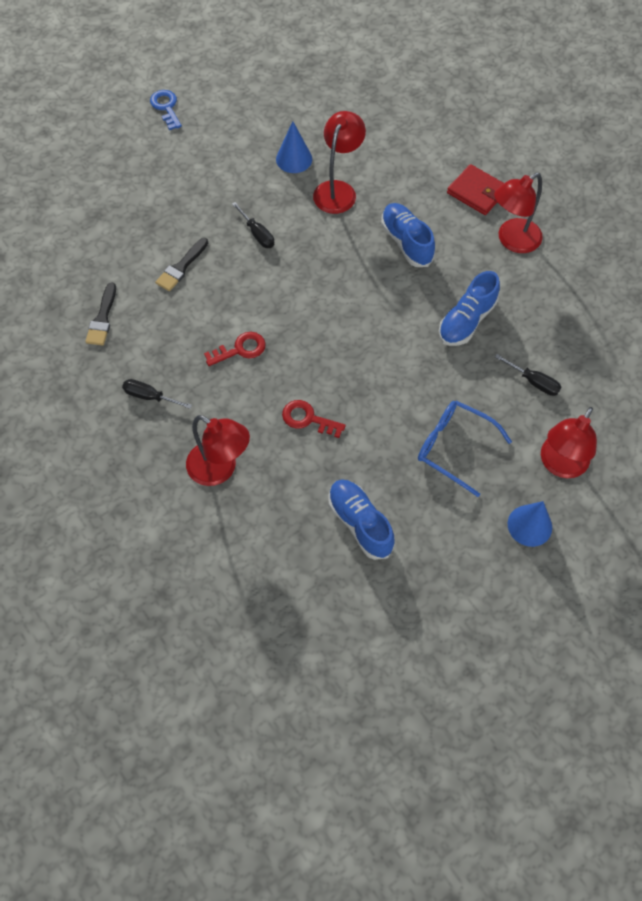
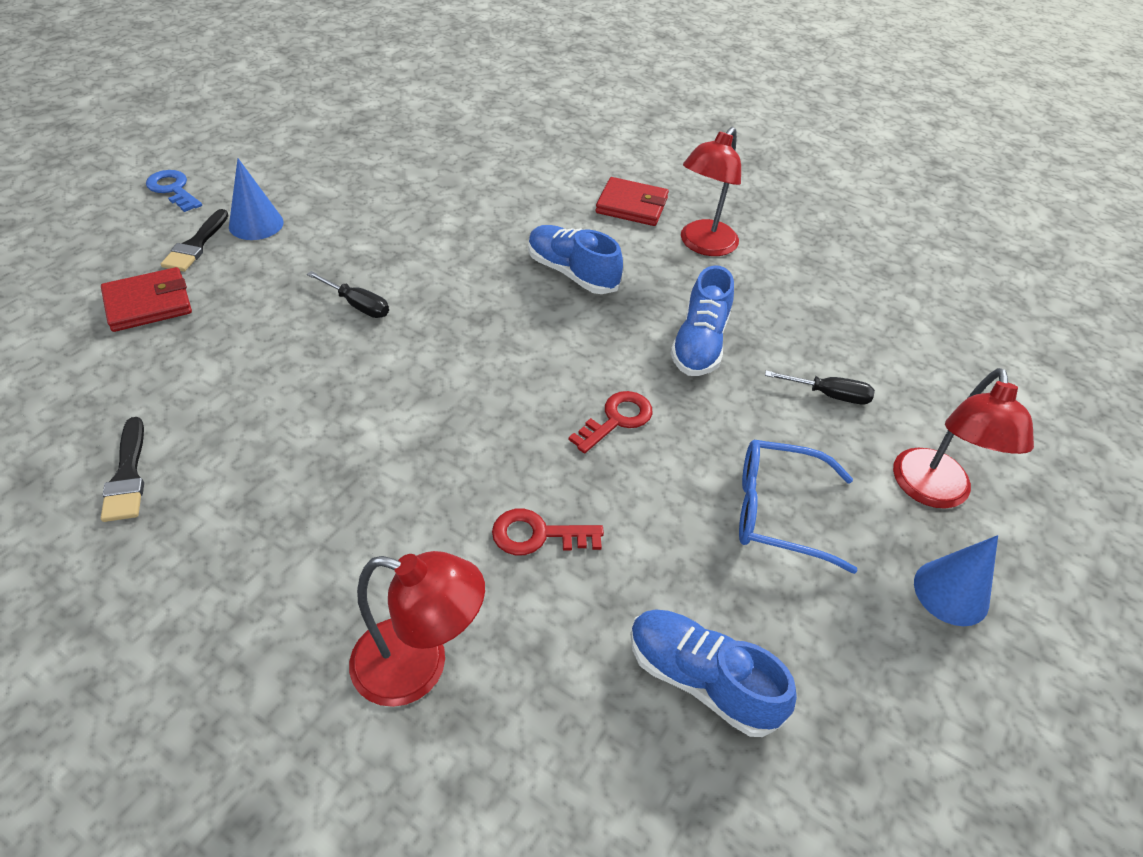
camera: 25 degrees left, 15 degrees down
black screwdriver [122,379,192,409] -> none
black brush [155,238,208,291] -> black brush moved to [161,209,229,272]
red key [204,332,266,366] -> red key moved to [569,391,653,453]
blue cone [276,121,312,173] -> blue cone moved to [229,158,284,240]
red lamp [313,111,366,214] -> none
none -> red wallet [101,267,192,332]

